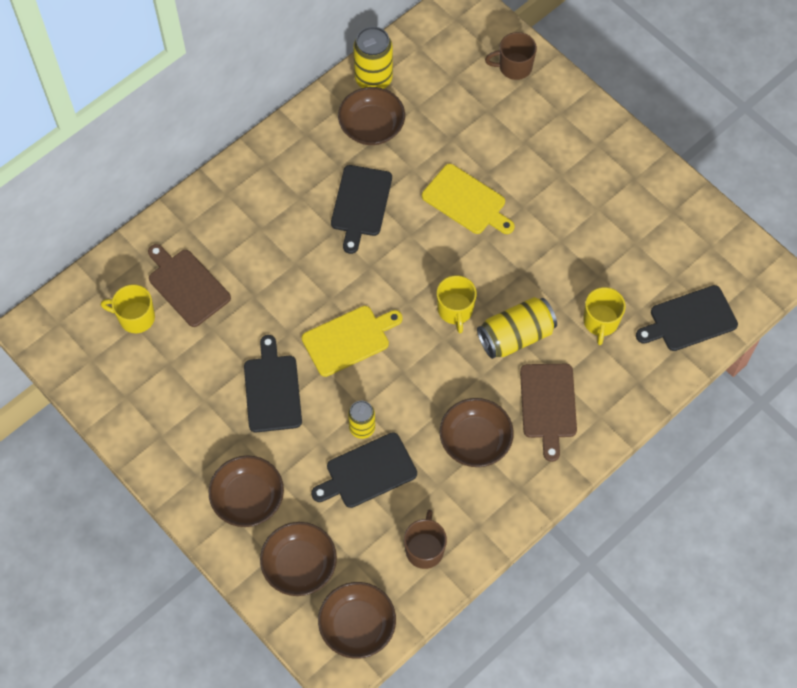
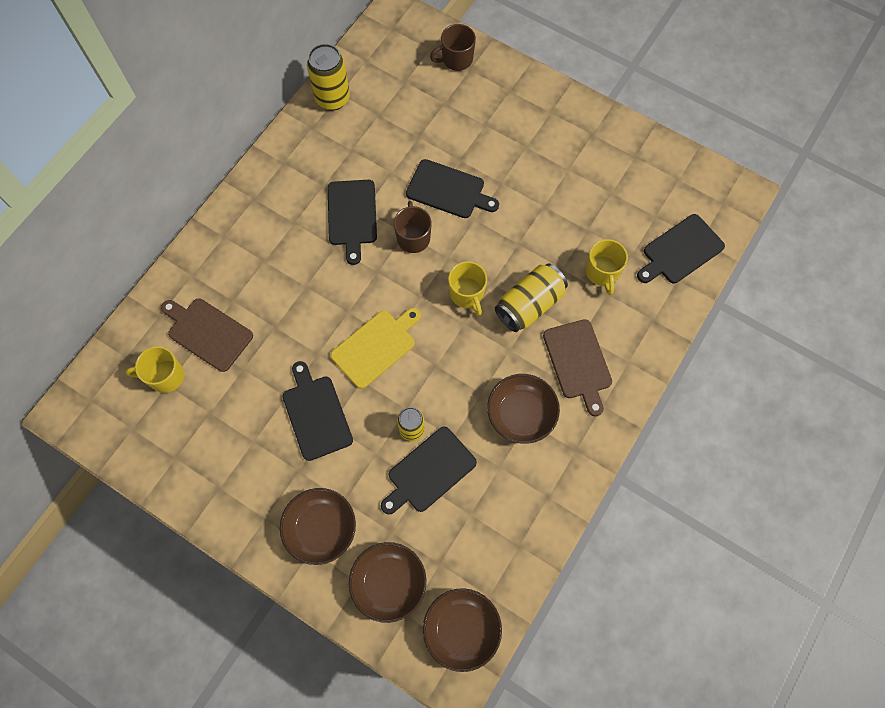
camera: 15 degrees left, 5 degrees up
brown bowl [338,87,405,145] -> none
brown mug [404,509,447,569] -> brown mug moved to [394,201,432,253]
yellow cutting board [422,164,515,234] -> black cutting board [406,159,499,218]

